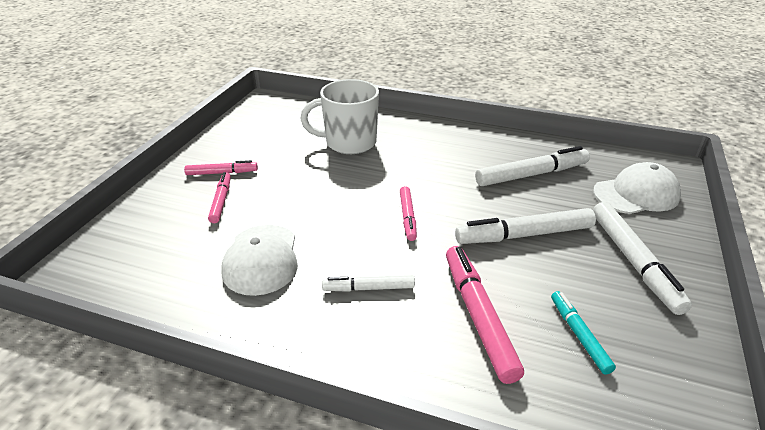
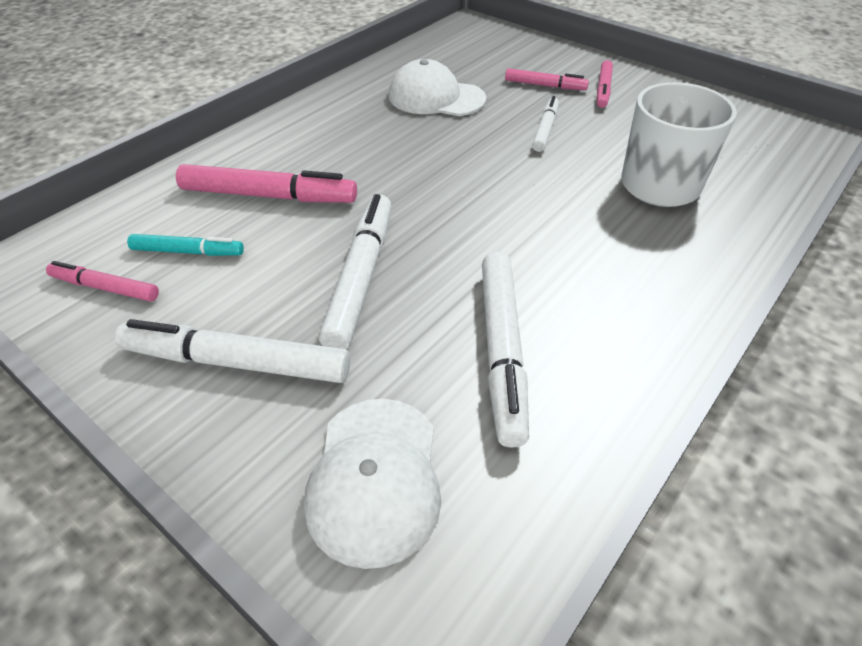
camera: 110 degrees right, 10 degrees up
white marker [322,275,415,292] -> white marker moved to [532,96,559,152]
pink marker [400,186,417,241] -> pink marker moved to [46,261,159,302]

